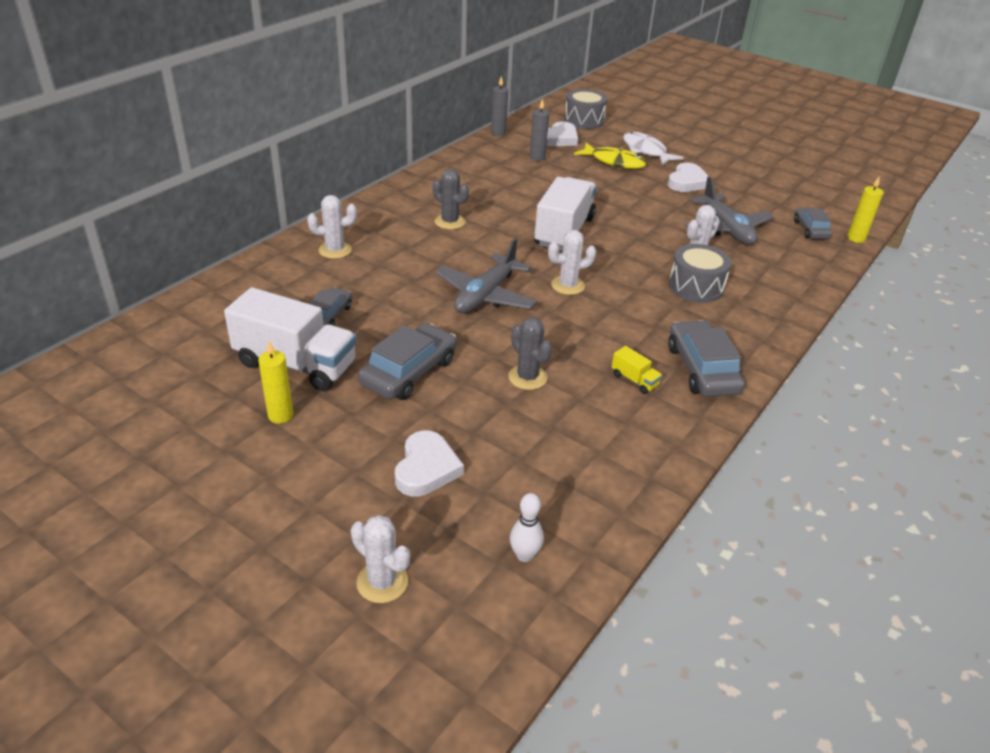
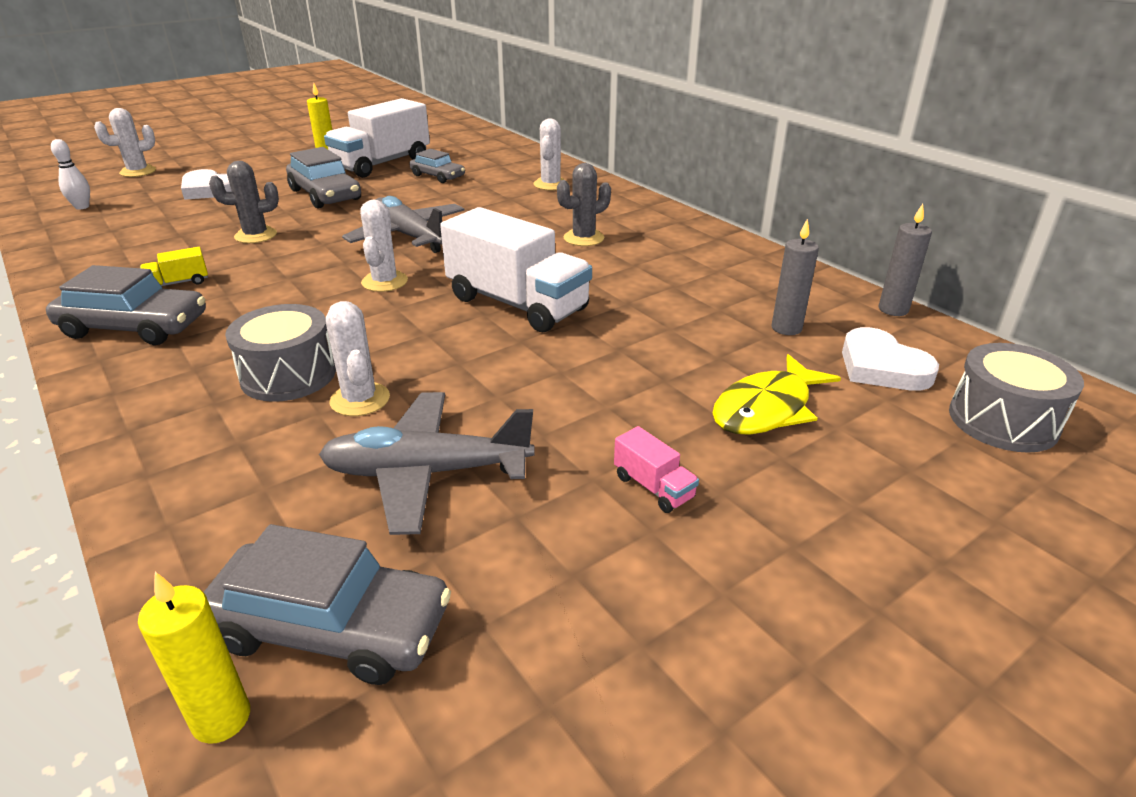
camera: 110 degrees right, 5 degrees down
white fish [623,132,684,165] -> none
white heart [668,163,709,192] -> pink truck [614,426,699,513]
grey car [794,208,832,239] -> grey car [203,524,451,685], size x1.61

